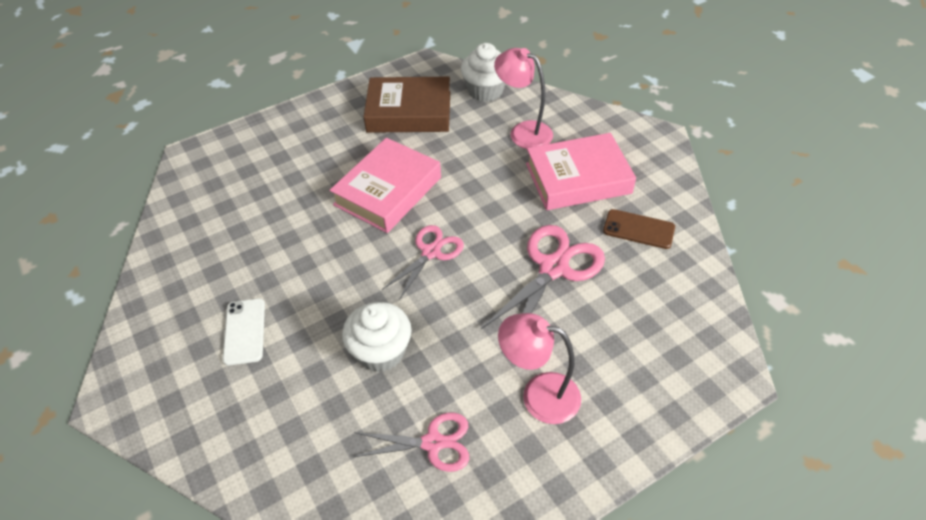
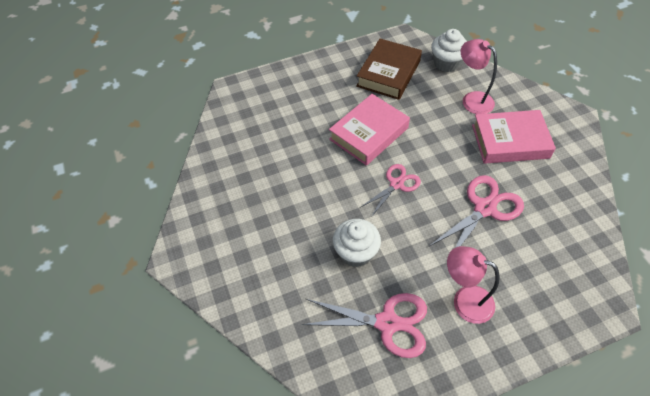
camera: 10 degrees right, 5 degrees up
white phone [223,298,265,365] -> none
pink scissors [353,413,469,472] -> pink scissors [301,293,427,358], size x1.54
brown book [364,77,450,133] -> brown book turned 75 degrees counterclockwise [356,38,422,100]
brown phone [603,209,675,249] -> none

